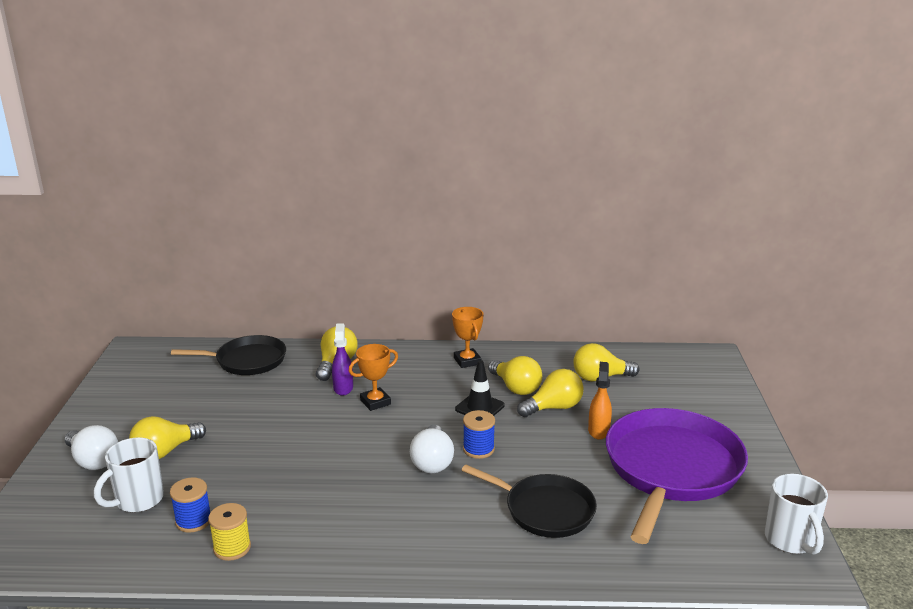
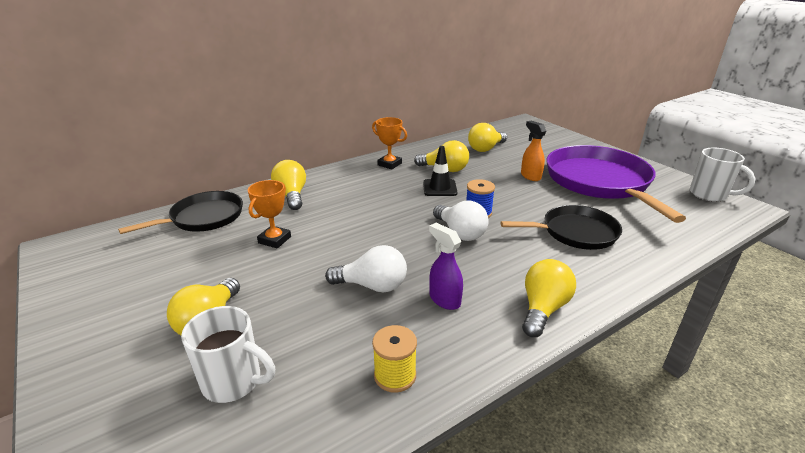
camera: 35 degrees left, 5 degrees up
white light bulb [65,425,118,470] -> white light bulb moved to [325,245,407,292]
white mug [94,437,164,512] -> white mug turned 75 degrees counterclockwise [181,306,275,403]
blue spool [170,477,210,533] -> none
purple spray bottle [332,323,353,396] -> purple spray bottle moved to [429,223,463,310]
orange trophy [349,344,398,411] -> orange trophy moved to [248,180,291,248]
yellow light bulb [517,369,584,417] -> yellow light bulb moved to [522,259,576,337]

